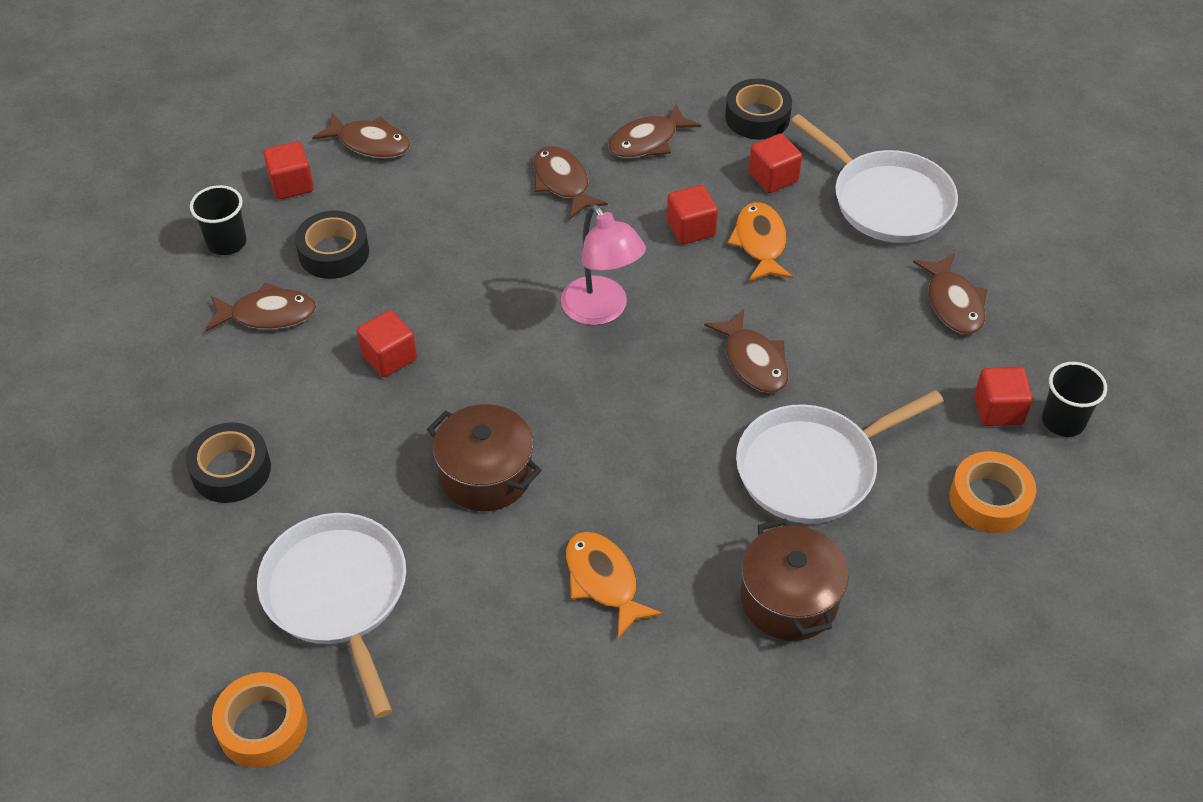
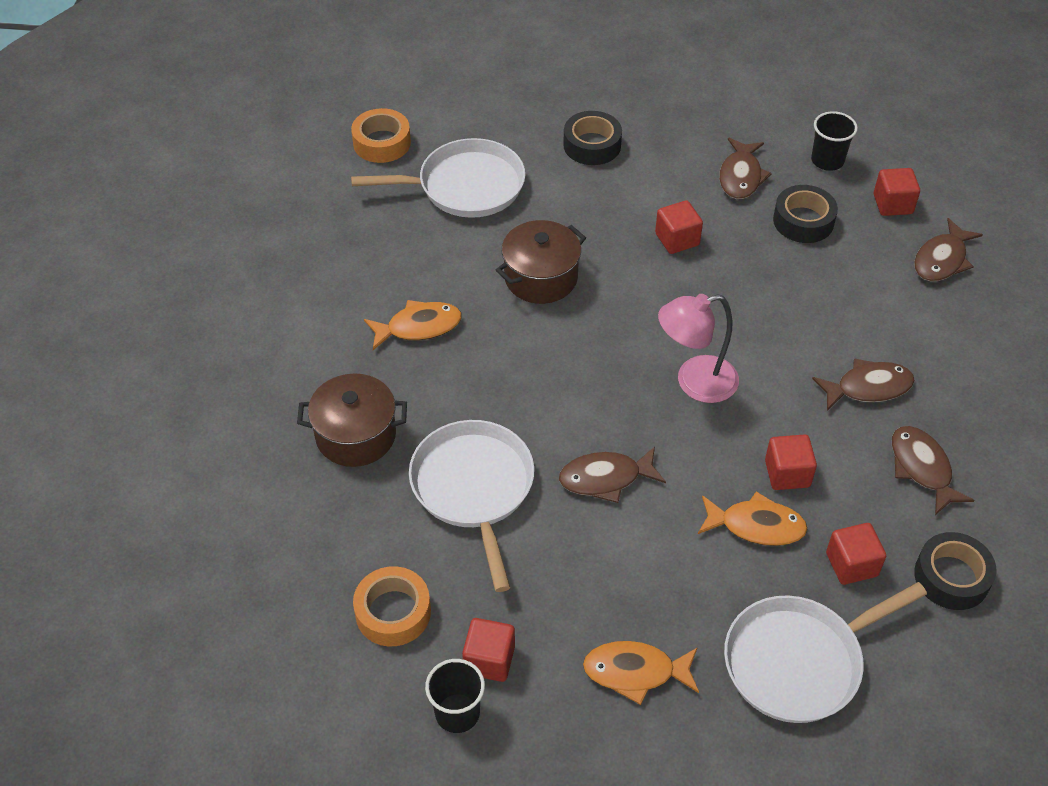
camera: 105 degrees right, 0 degrees up
brown fish [913,253,987,334] -> orange fish [583,641,699,705]

